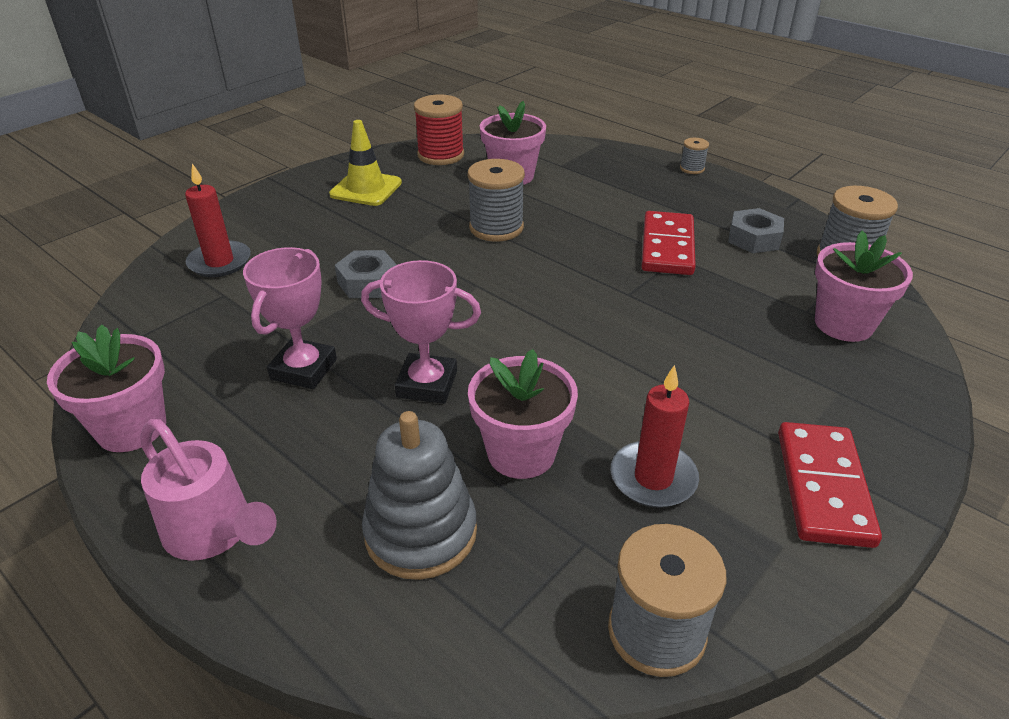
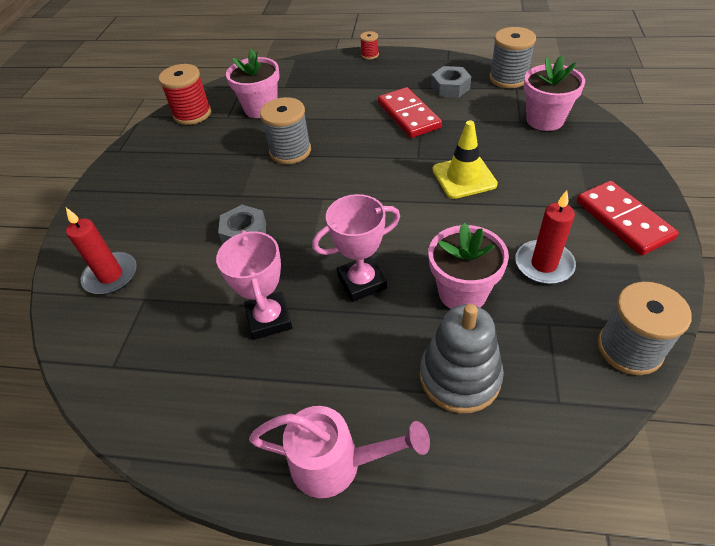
camera: 30 degrees left, 10 degrees up
pink flower pot [47,324,166,452] -> none
yellow traffic cone [329,120,402,206] -> yellow traffic cone moved to [433,121,498,199]
grey spool [680,138,709,174] -> red spool [360,31,379,60]

